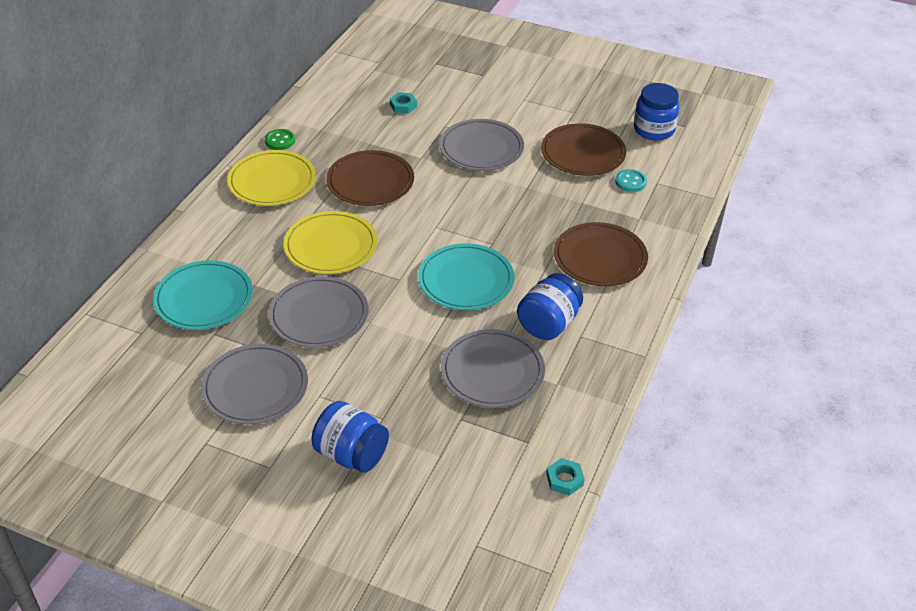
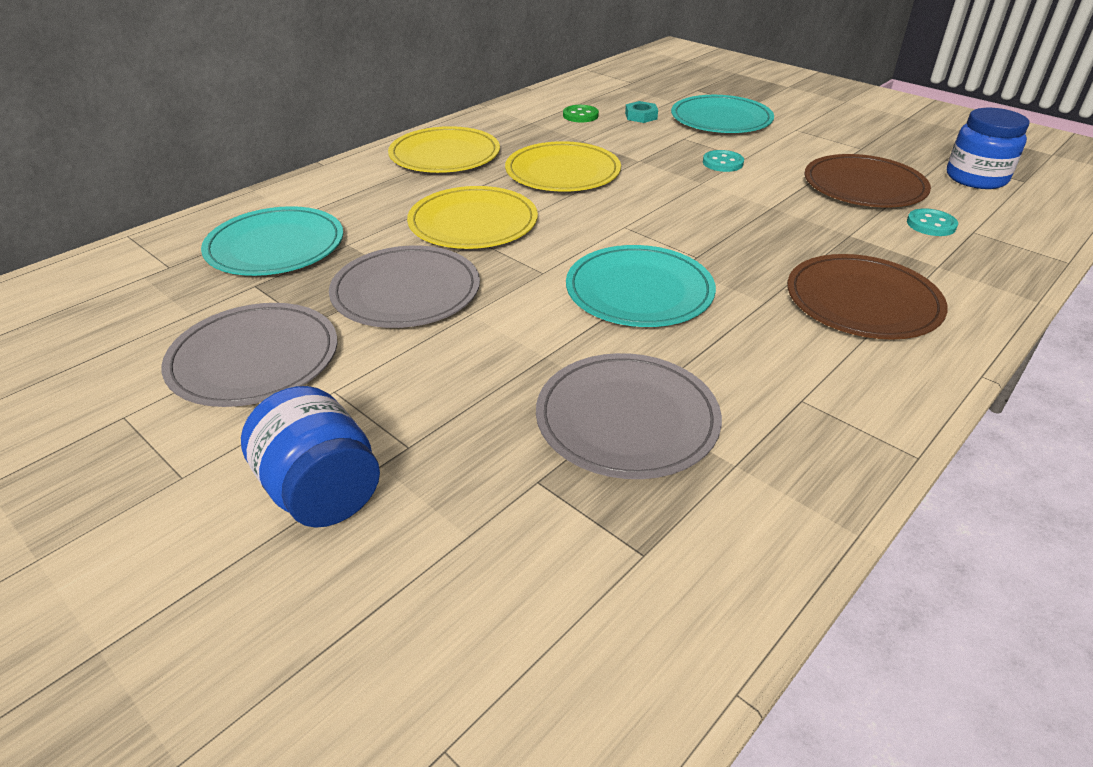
camera: 20 degrees right, 5 degrees down
green button [265,129,295,150] -> green button moved to [563,105,599,122]
brown plate [326,150,414,206] -> yellow plate [505,141,621,192]
grey plate [440,119,524,171] -> turquoise button [703,150,744,172]
blue jar [517,273,583,340] -> none
turquoise nut [546,458,585,496] -> none
none -> turquoise plate [671,95,774,133]

